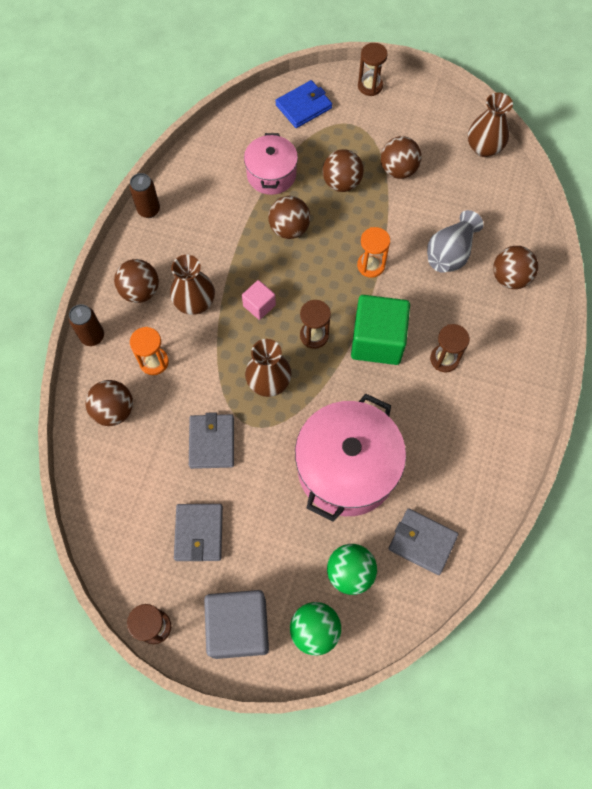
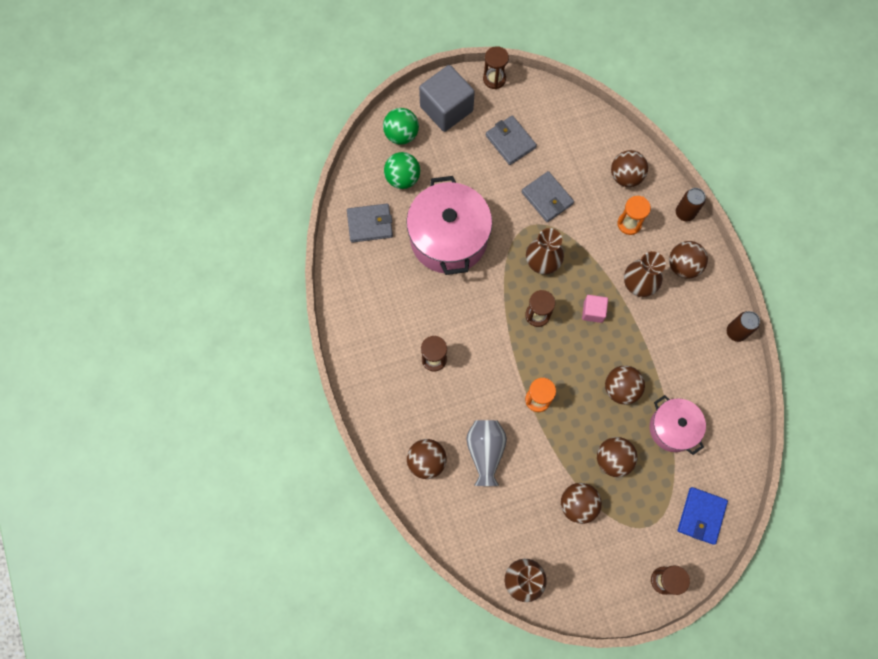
camera: 145 degrees right, 5 degrees up
green cube [351,295,410,365] -> none

